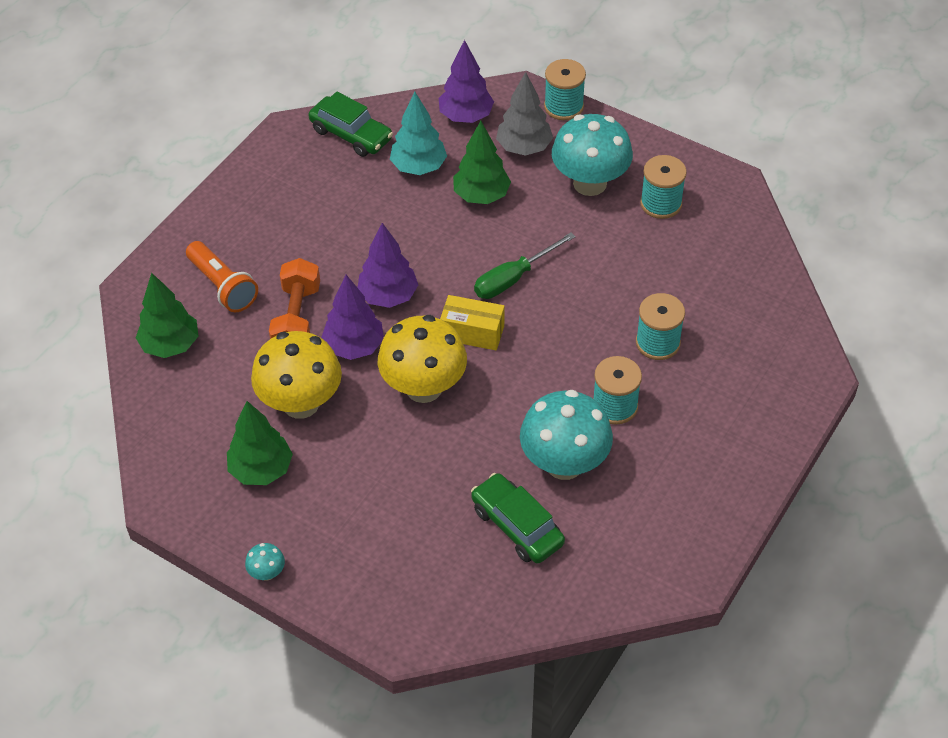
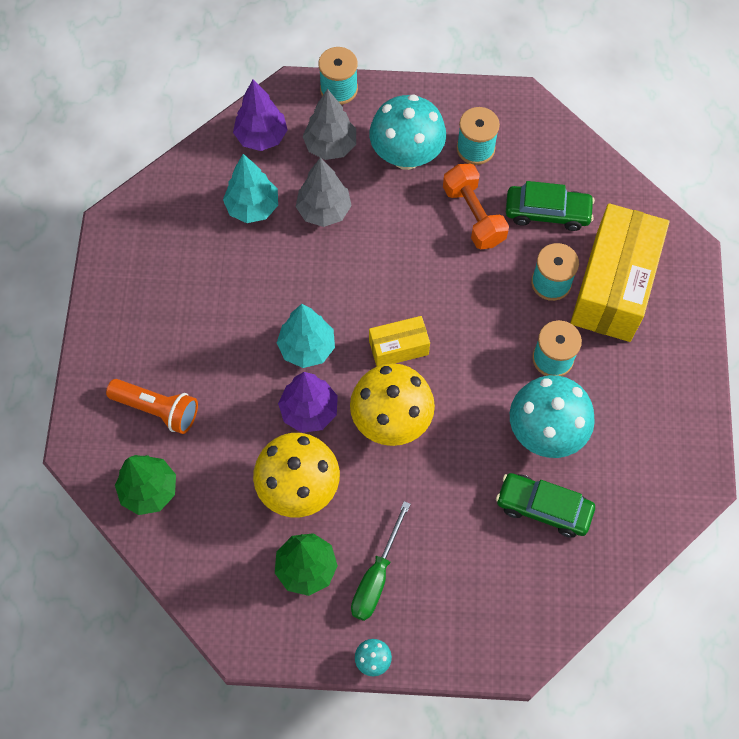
camera: 30 degrees left, 15 degrees up
orange dumbbell [269,258,320,339] -> orange dumbbell moved to [443,164,509,249]
green car [308,92,393,157] -> green car moved to [506,181,595,231]
purple tree [357,223,418,308] -> turquoise tree [277,304,335,368]
green tree [453,121,511,204] -> grey tree [296,157,352,227]
green screwdriver [474,232,576,299] -> green screwdriver moved to [351,501,411,621]
none -> yellow box [570,203,669,342]

